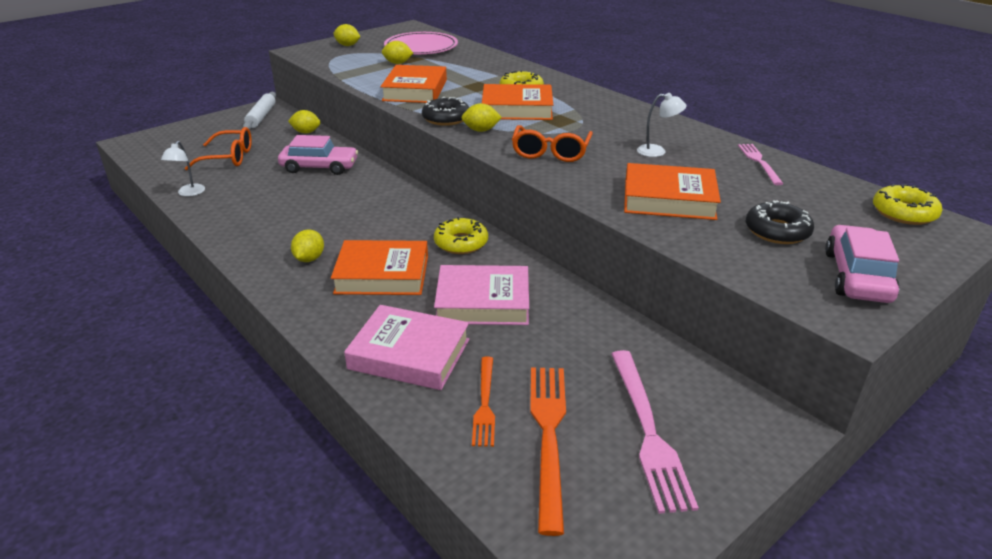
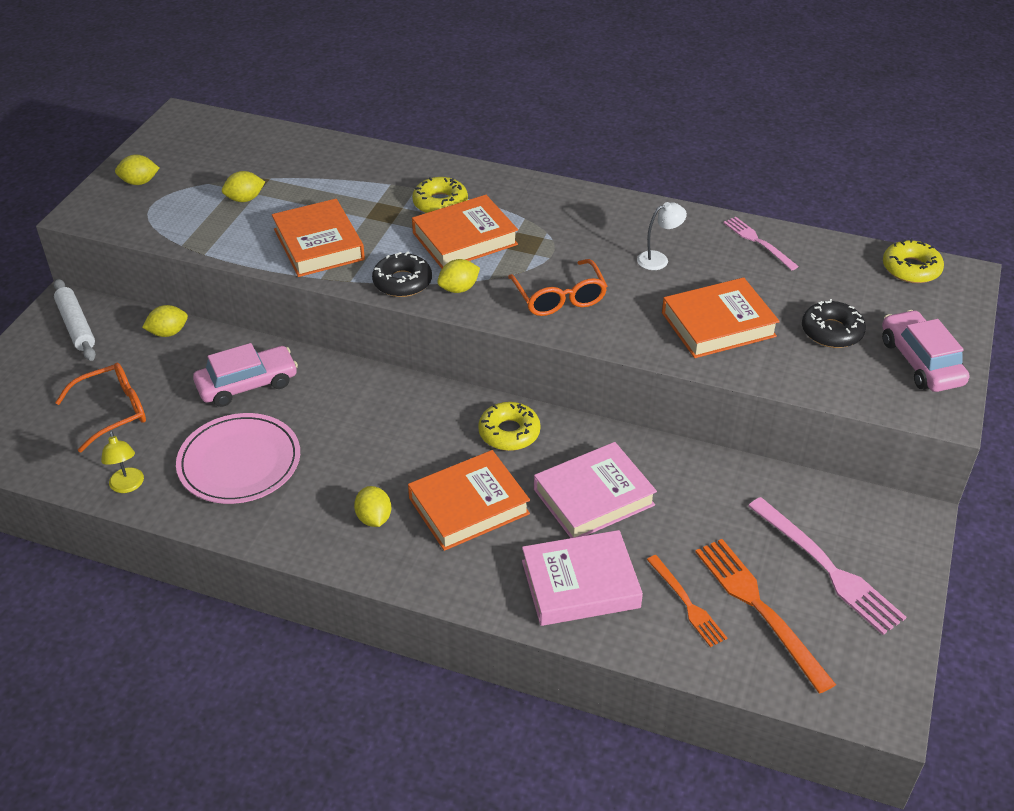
camera: 30 degrees left, 10 degrees up
white lamp [161,141,205,196] -> yellow lamp [101,431,144,493]
pink plate [384,32,458,54] -> pink plate moved to [176,413,300,504]

